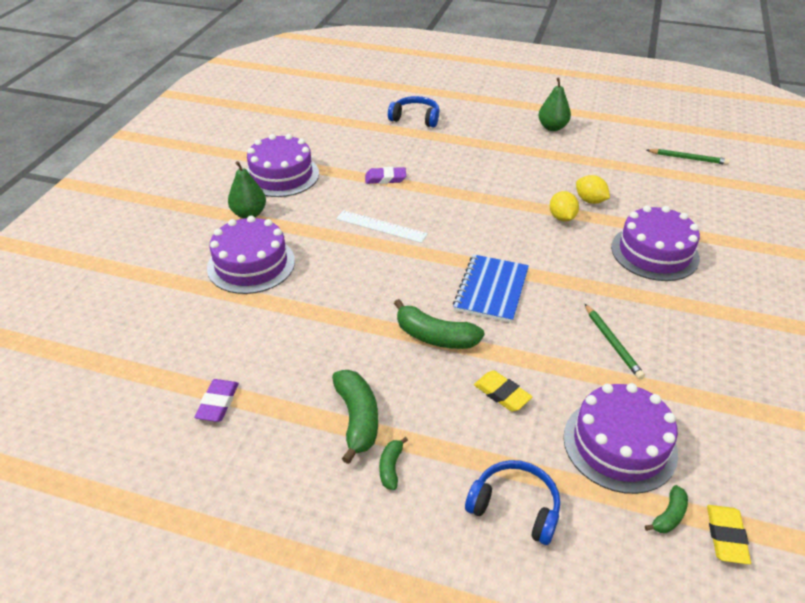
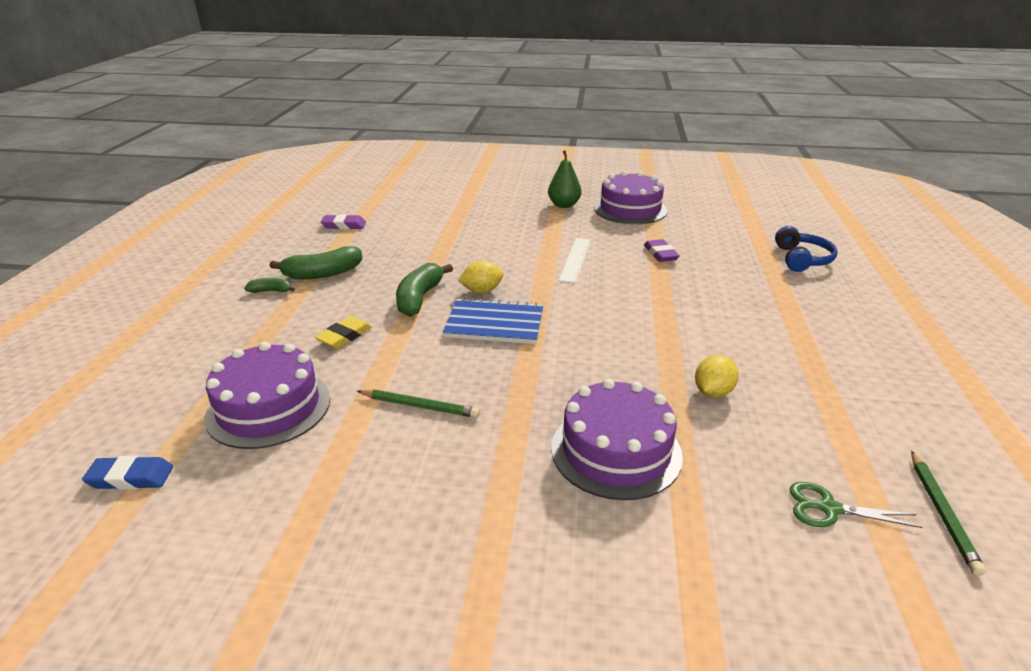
camera: 80 degrees right, 10 degrees down
purple cake [207,216,295,294] -> none
blue headphones [465,460,560,545] -> none
green pear [538,77,571,131] -> none
yellow lemon [550,191,579,222] -> yellow lemon moved to [458,261,504,293]
green pencil [585,304,645,380] -> green pencil turned 135 degrees counterclockwise [357,389,480,418]
green banana [645,485,688,533] -> none
yellow eraser [707,505,751,564] -> blue eraser [82,456,173,490]
none -> green scissors [790,482,922,528]

